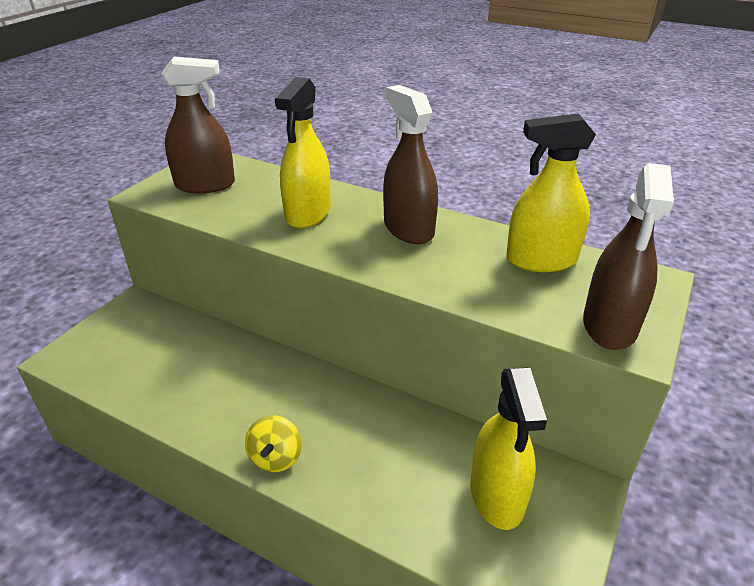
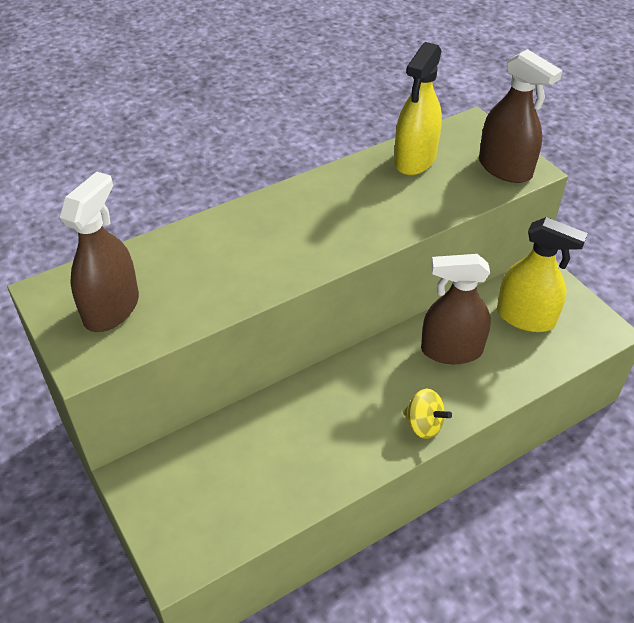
camera: 60 degrees left, 10 degrees up
yellow spray bottle [275,77,331,228] -> none
brown spray bottle [383,85,438,244] -> brown spray bottle moved to [421,254,491,364]

